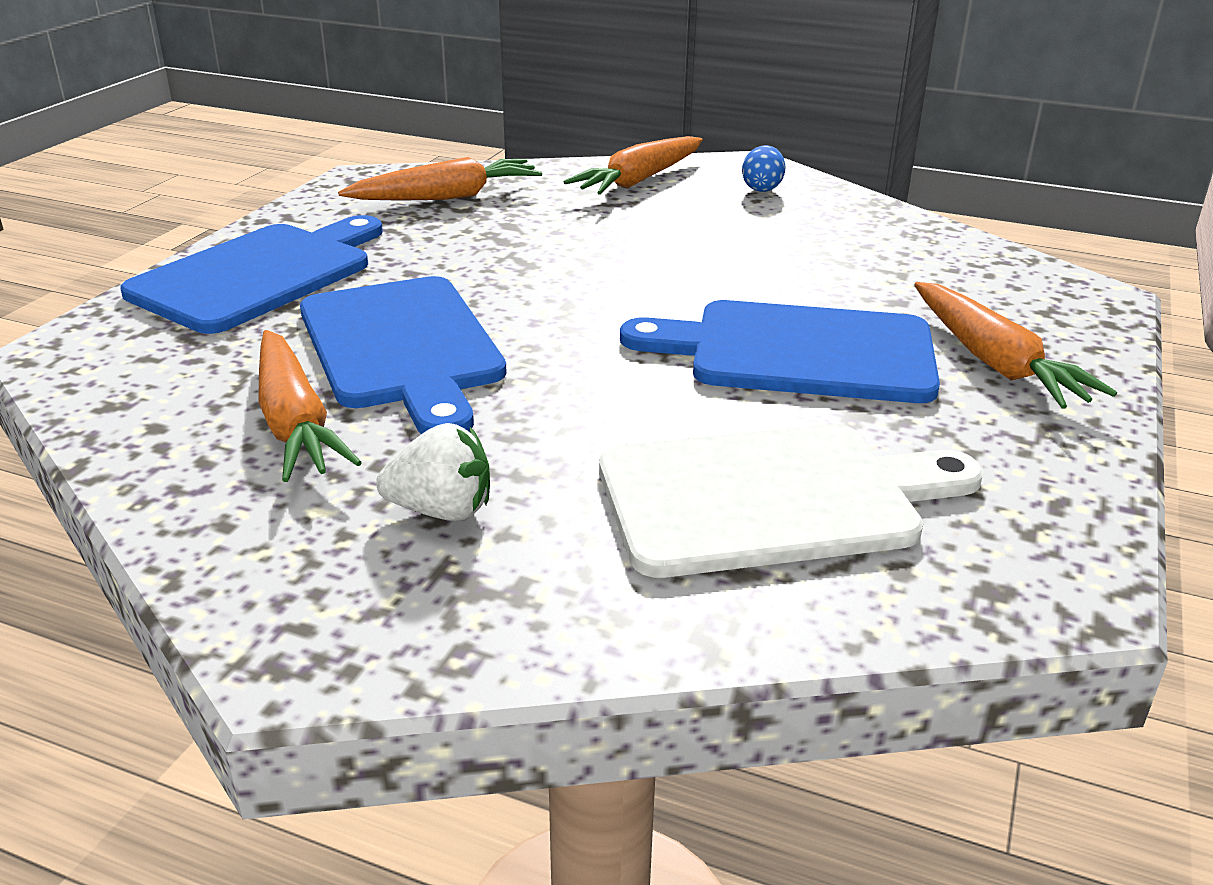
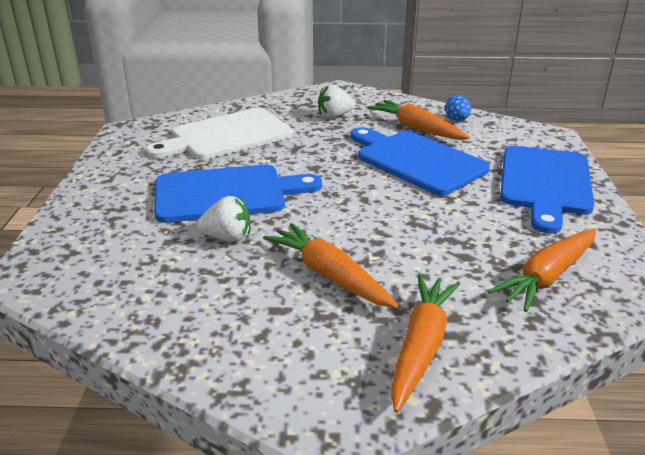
camera: 160 degrees right, 0 degrees up
blue egg [742,145,786,192] -> blue egg moved to [445,95,471,121]
orange carrot [914,282,1117,409] -> orange carrot moved to [263,223,399,308]
none -> white strawberry [197,196,250,242]

